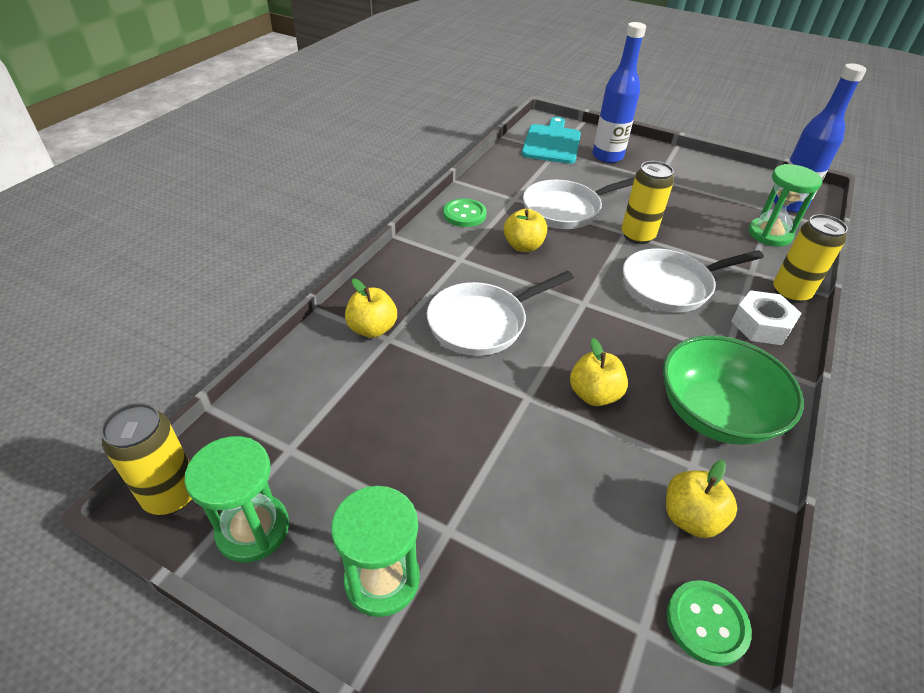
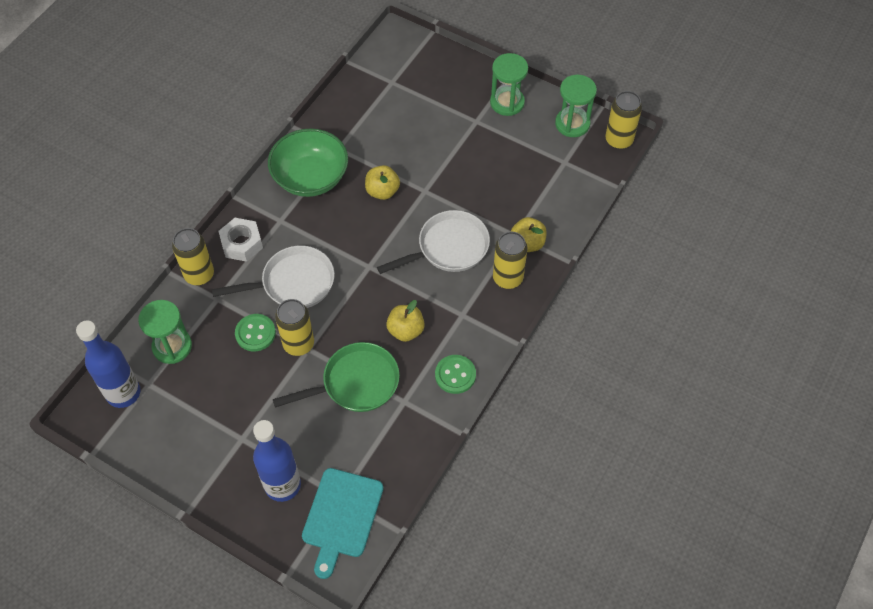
camera: 175 degrees left, 15 degrees up
white pan [523,177,635,229] -> green pan [273,342,400,412]
yellow apple [666,460,737,538] -> none
green button [667,580,752,666] -> green button moved to [235,314,276,351]
none -> yellow can [493,232,527,289]

